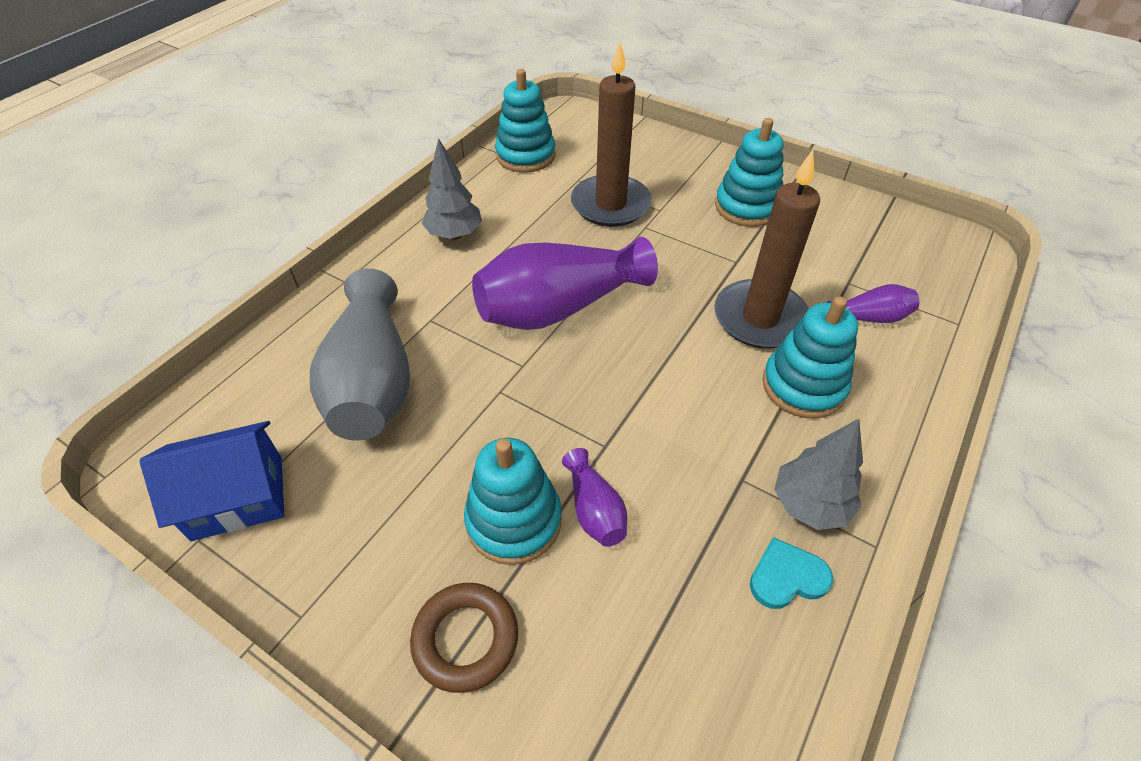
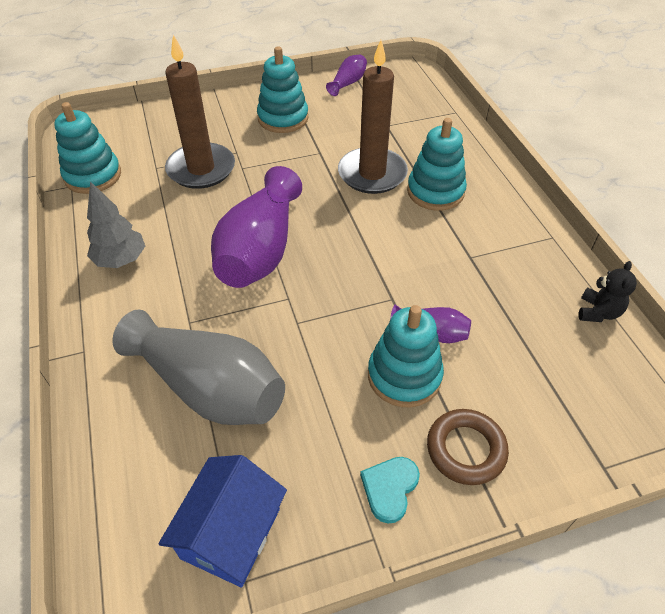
camera: 50 degrees left, 0 degrees up
turquoise heart [750,537,833,609] -> turquoise heart moved to [360,457,420,523]
grey tree [774,419,863,530] -> none
purple vase [827,284,919,323] -> purple vase moved to [326,54,367,96]
none -> black teddy bear [578,261,637,322]

